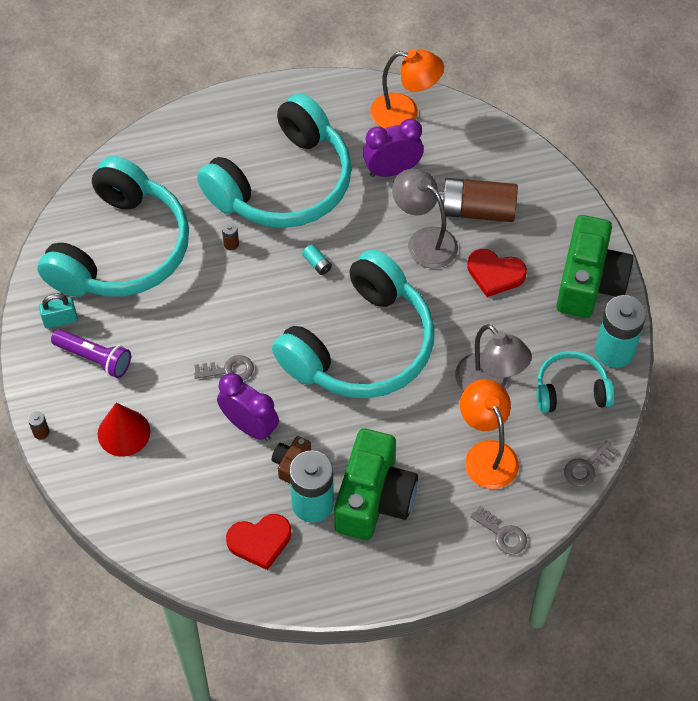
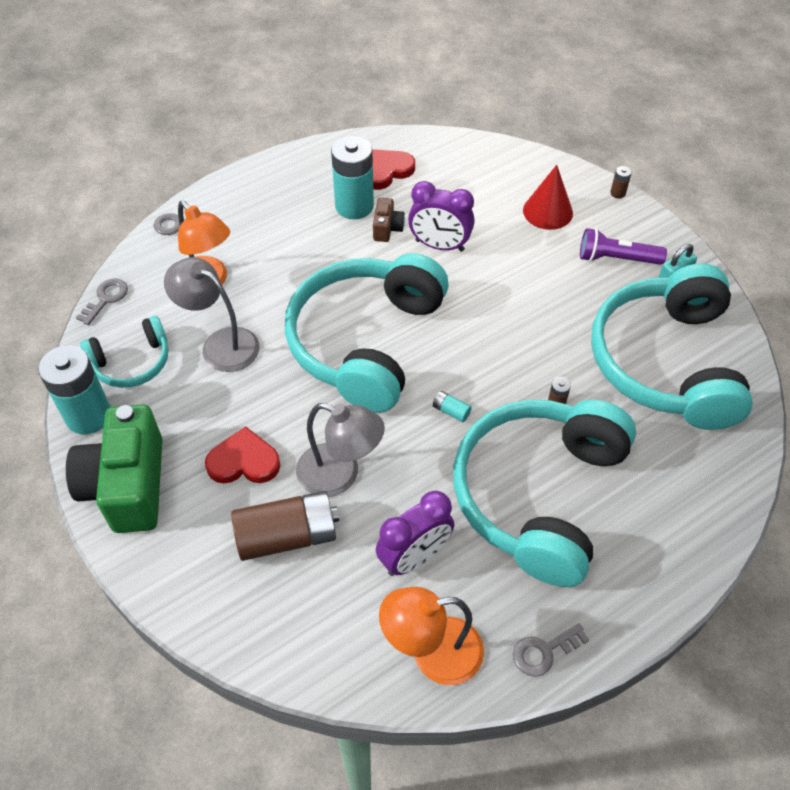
camera: 160 degrees right, 5 degrees down
grey key [194,355,254,381] -> grey key moved to [513,623,589,677]
green camera [334,428,418,540] -> none

